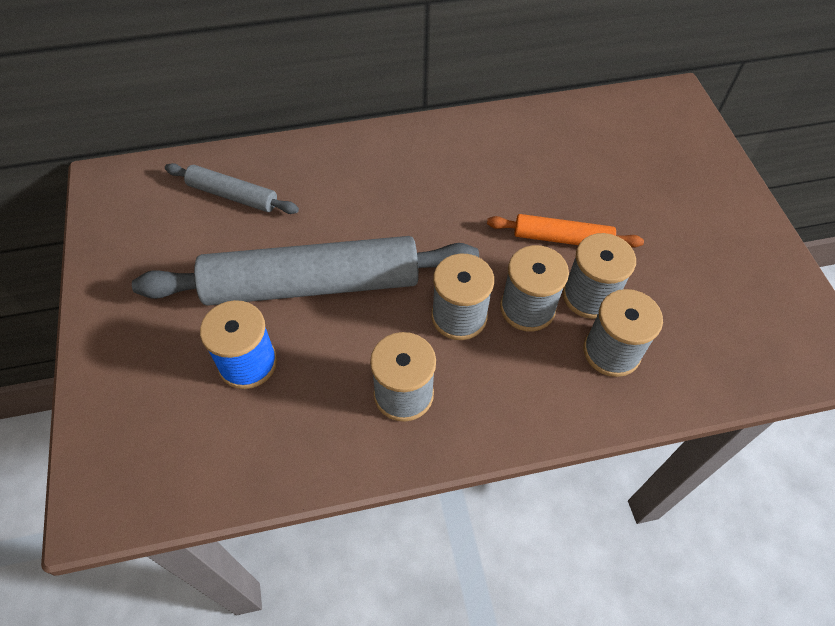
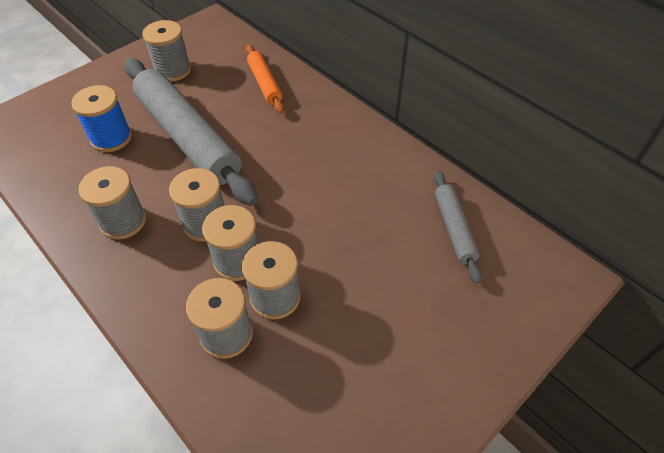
camera: 60 degrees right, 5 degrees down
grey rolling pin [165,163,299,214] -> grey rolling pin moved to [434,170,482,284]
orange rolling pin [487,214,644,248] -> orange rolling pin moved to [246,45,284,114]
none -> grey spool [142,20,191,82]

